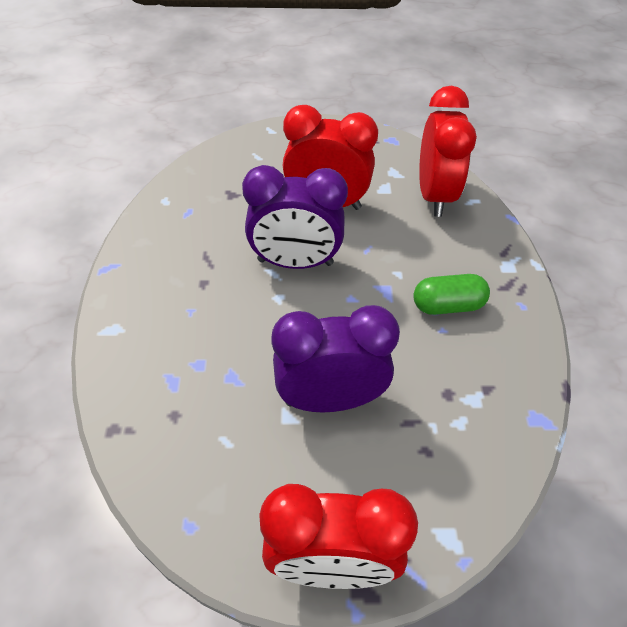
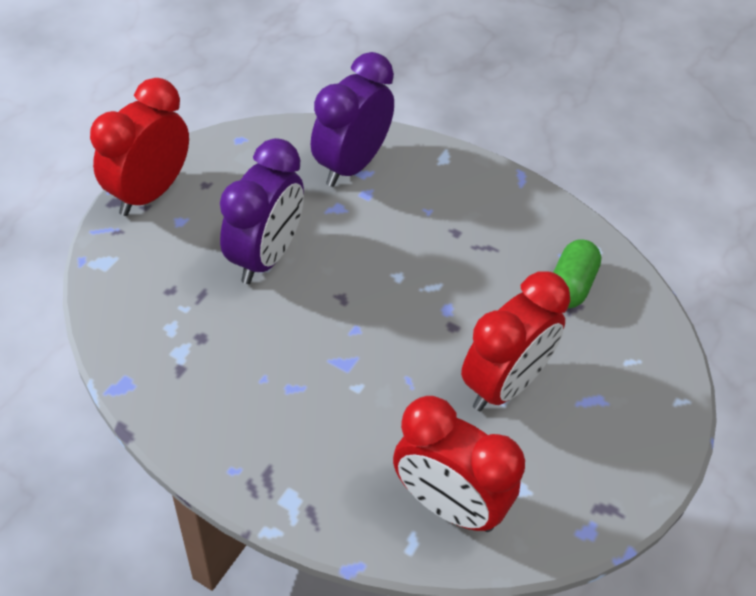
camera: 120 degrees right, 0 degrees up
purple clock [242,165,348,269] -> purple clock moved to [311,52,394,187]
green capsule [413,274,490,315] -> green capsule moved to [553,239,601,308]

